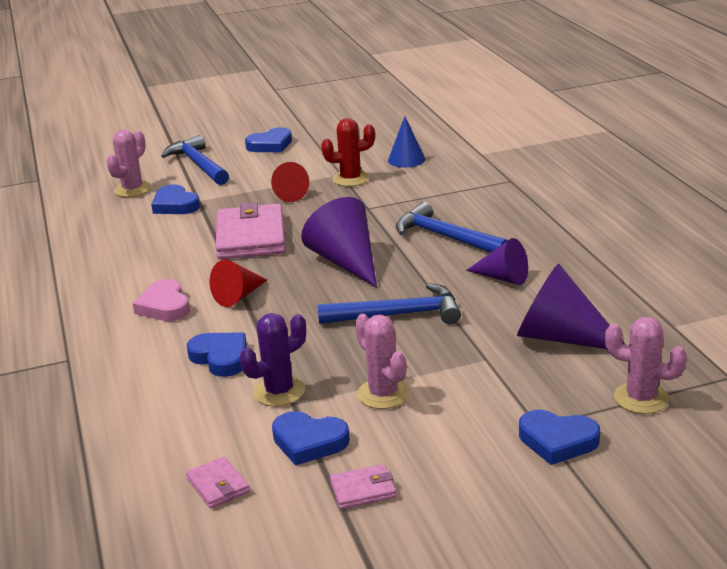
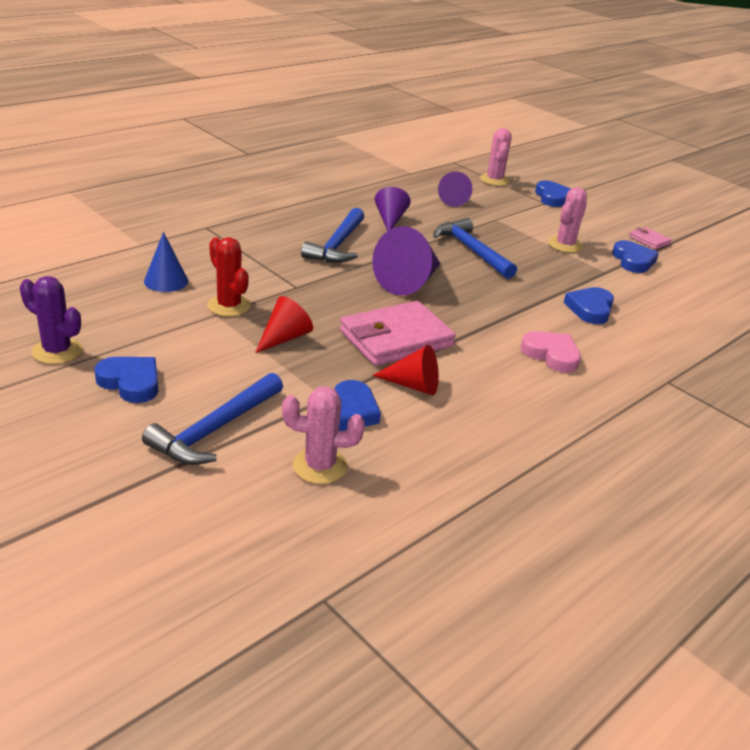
camera: 120 degrees left, 5 degrees up
pink heart [132,279,190,321] -> pink heart turned 90 degrees counterclockwise [521,331,581,373]
pink wallet [186,456,250,508] -> none
red cone [210,260,267,307] -> red cone moved to [372,345,439,395]
purple cactus [240,313,306,406] -> purple cactus moved to [20,276,82,364]
purple cone [517,263,626,349] -> purple cone [438,171,472,207], size x0.62

